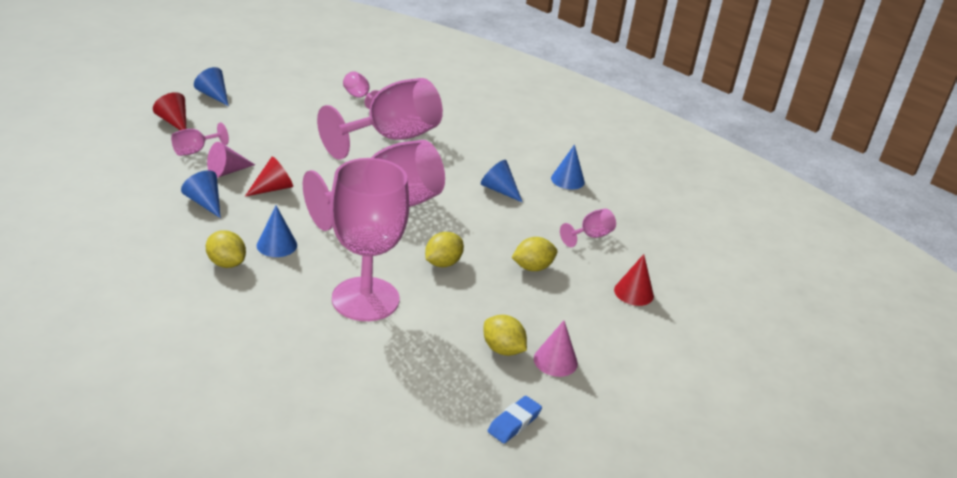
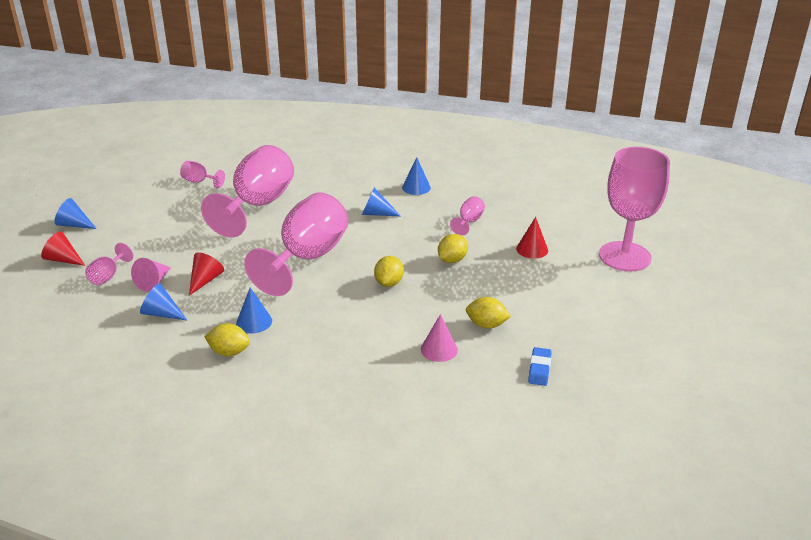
camera: 25 degrees left, 0 degrees up
pink goblet [330,158,409,321] -> pink goblet moved to [599,147,670,271]
pink cone [534,320,578,377] -> pink cone moved to [421,314,458,362]

